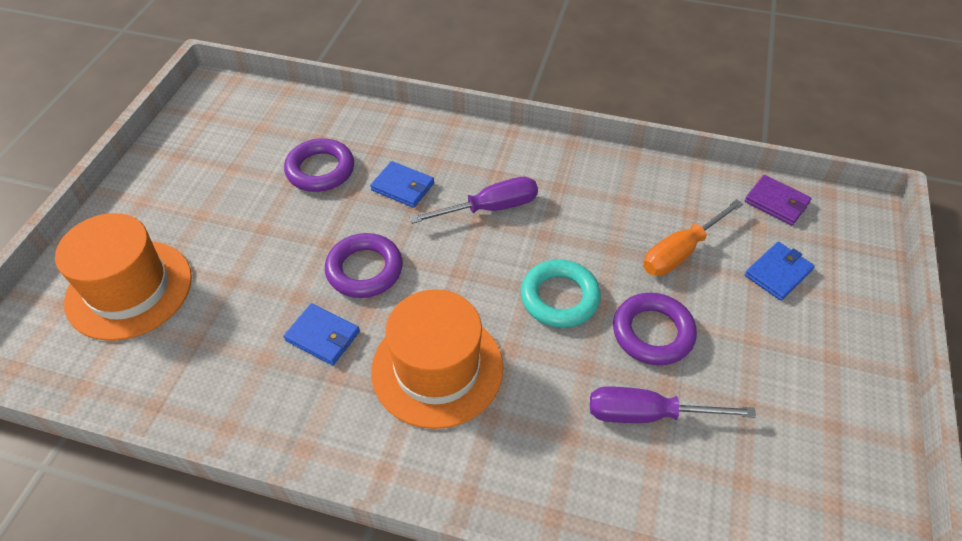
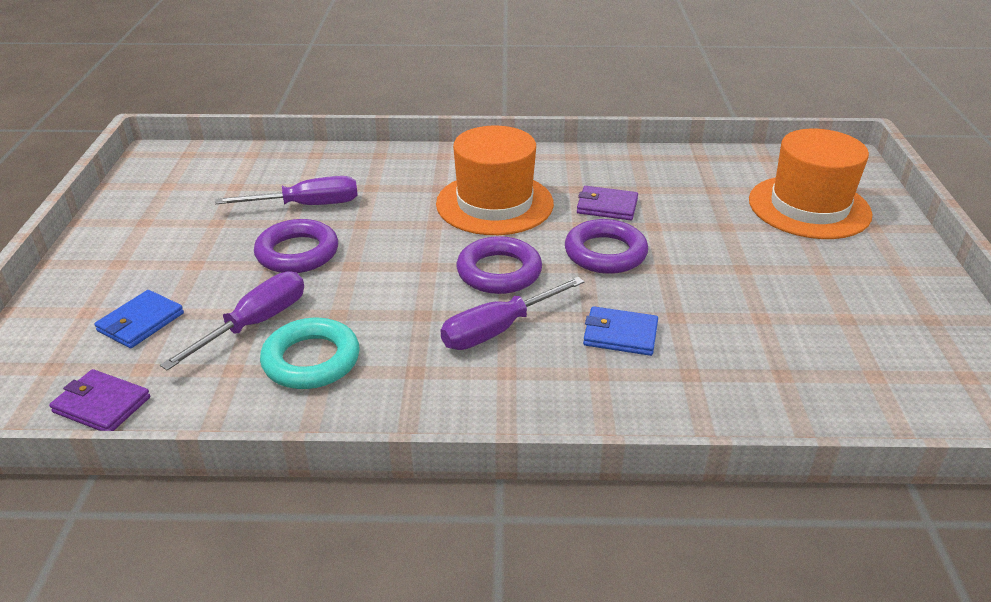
camera: 165 degrees right, 15 degrees down
blue wallet [283,303,360,365] -> purple wallet [577,186,638,220]
purple ring [284,138,354,192] -> purple ring moved to [456,236,542,294]
turquoise ring [521,259,601,328] -> turquoise ring moved to [260,318,360,389]
orange screwdriver [643,199,743,276] -> purple screwdriver [160,271,304,371]

